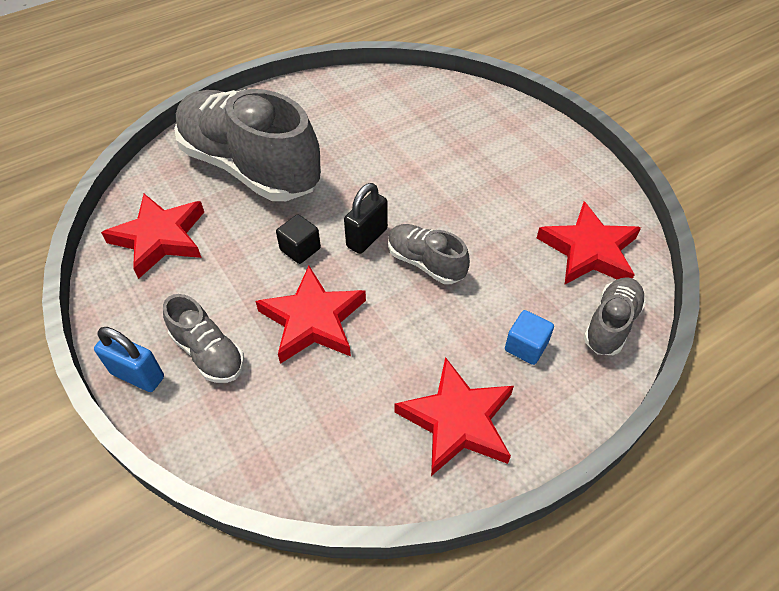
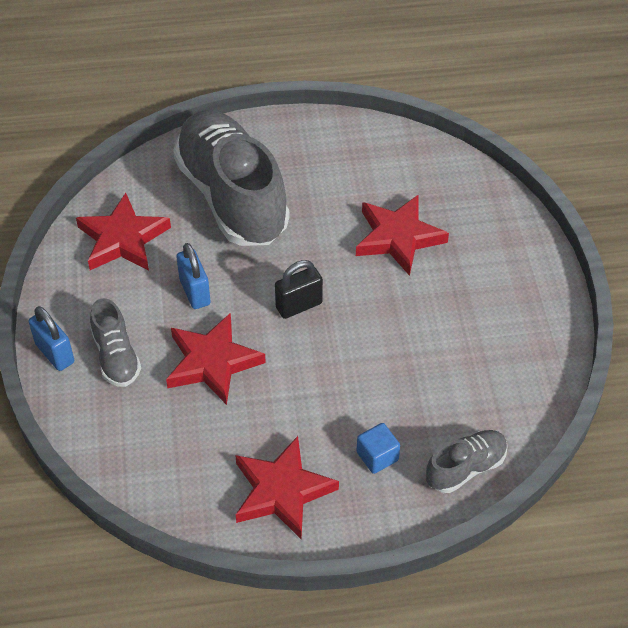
camera: 25 degrees right, 0 degrees up
black cube [276,214,321,264] -> none
grey shoe [388,224,470,284] -> none
red star [537,201,641,284] -> red star moved to [356,195,449,276]
none -> blue padlock [176,243,211,309]

